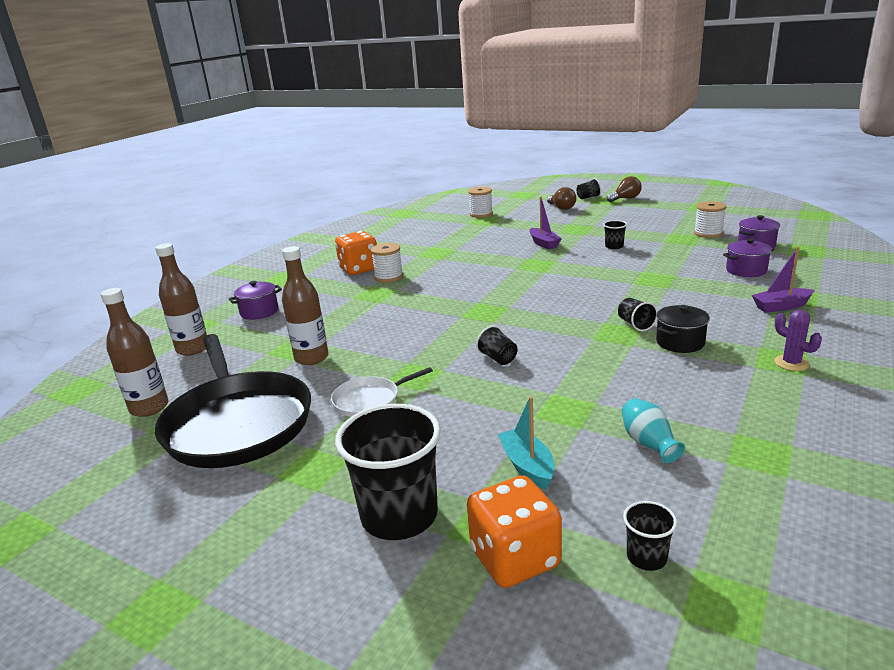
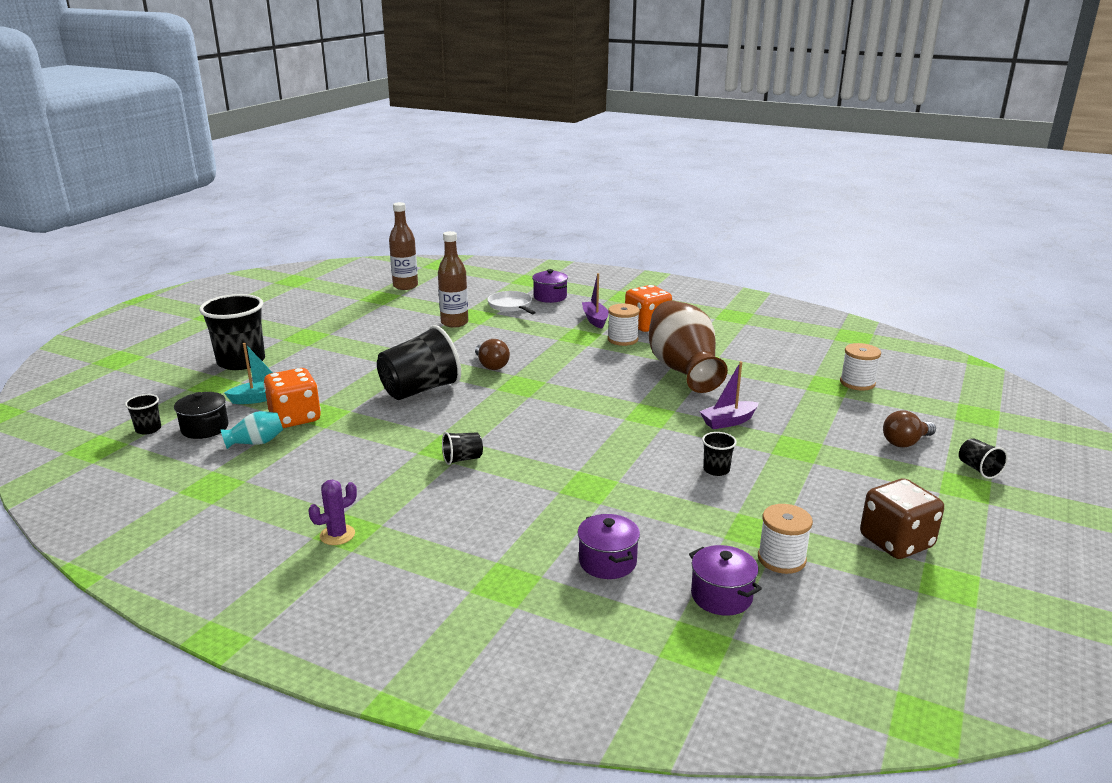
camera: 85 degrees right, 0 degrees up
brown bottle [155,243,207,356] -> none
black pan [155,334,311,468] -> none
white pan [331,367,433,417] -> white pan moved to [487,291,536,314]
orange dice [467,476,562,588] -> orange dice moved to [264,368,321,428]
black cup [476,326,518,365] -> black cup [377,325,461,400], size x2.21
brown light bulb [607,176,642,202] -> brown light bulb moved to [475,339,510,370]
black pot [656,305,710,353] -> black pot moved to [174,392,229,439]
purple boat [752,247,814,313] -> purple boat moved to [582,273,609,329]
none -> brown vase [649,300,728,393]
none -> brown dice [860,479,944,559]

